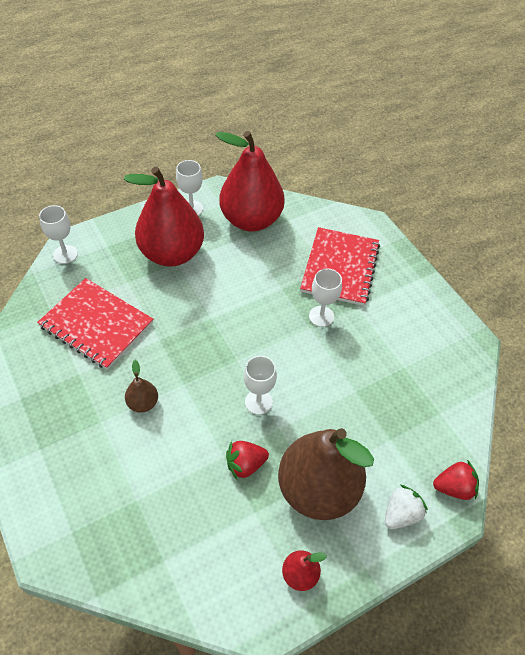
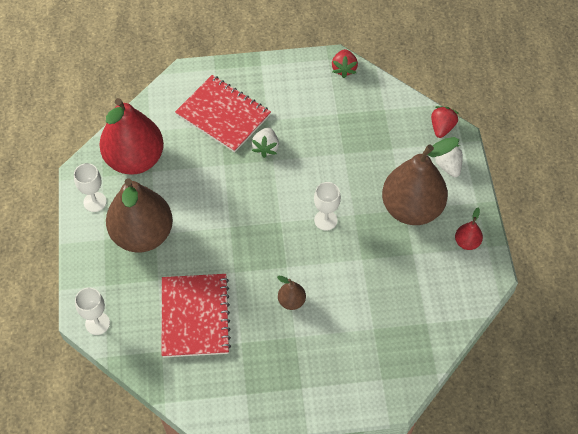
camera: 65 degrees left, 5 degrees up
red notebook [37,278,153,370] -> red notebook turned 60 degrees counterclockwise [162,274,231,357]
red pear [124,167,204,267] -> brown pear [106,178,173,253]
red strawberry [226,441,269,481] -> red strawberry moved to [332,49,358,78]
white goblet [309,269,342,327] -> white strawberry [252,127,279,158]

